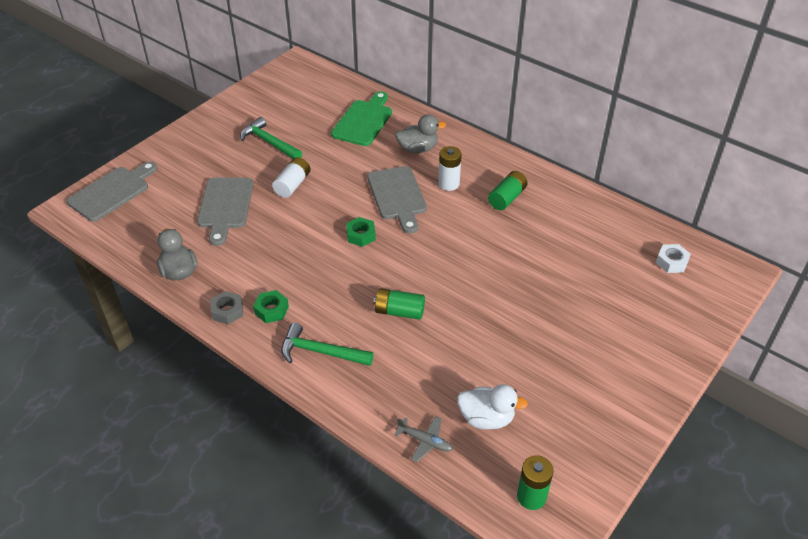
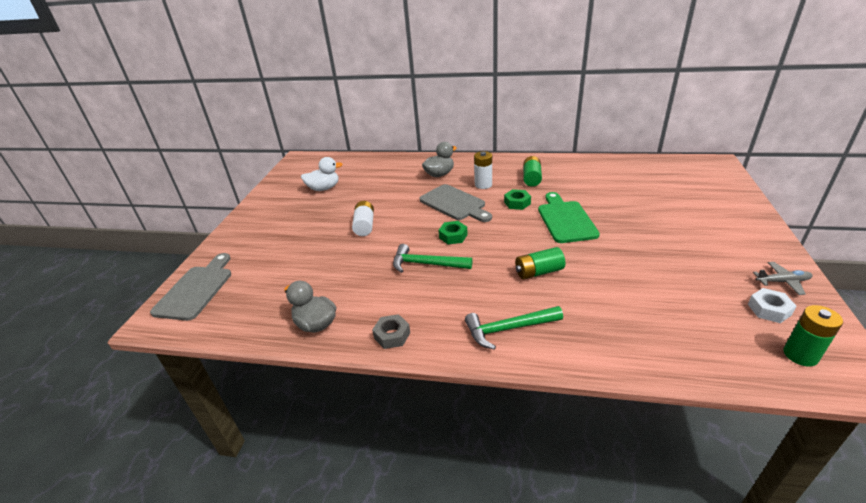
camera: 25 degrees left, 10 degrees down
grey cutting board [197,178,253,246] -> none
green hammer [240,117,302,159] -> green hammer moved to [393,244,472,273]
green nut [253,290,289,323] -> green nut moved to [504,189,531,210]
green cutting board [331,91,392,146] -> green cutting board moved to [538,192,600,243]
grey plane [394,416,453,462] -> grey plane moved to [753,262,813,295]
white duck [457,384,528,429] -> white duck moved to [301,157,343,191]
white nut [656,244,691,273] -> white nut moved to [748,288,796,323]

